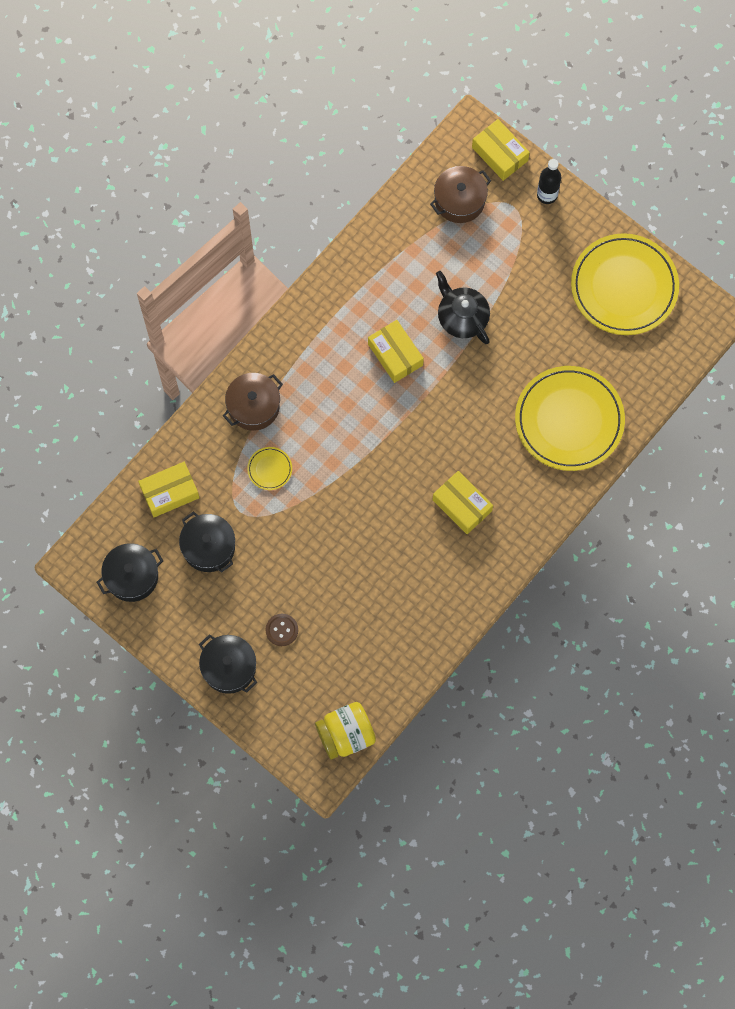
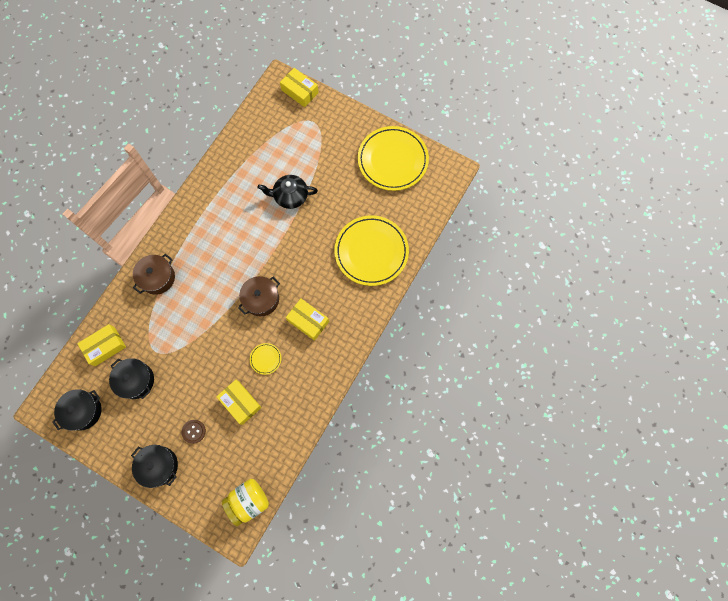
camera: 10 degrees left, 0 degrees up
yellow plate [247,447,292,490] -> yellow plate moved to [250,343,281,375]
yellow box [368,320,424,383] -> yellow box moved to [216,380,262,425]
brown pot [430,166,491,223] -> brown pot moved to [238,276,280,316]
black teapot [436,271,490,344] -> black teapot turned 45 degrees counterclockwise [258,175,318,209]
black bottle [537,159,561,204] -> none

